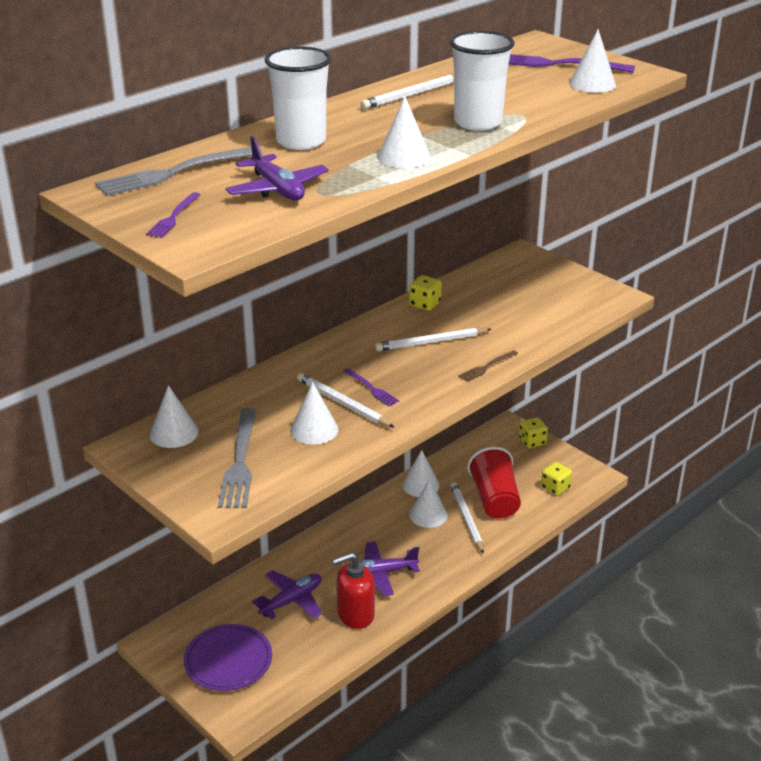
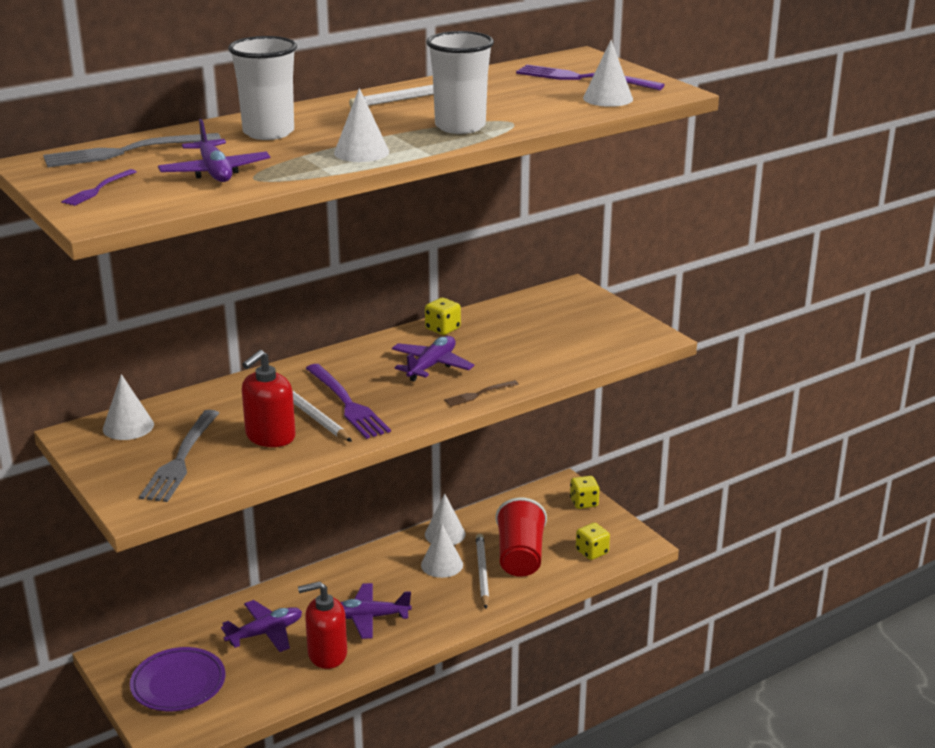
camera: 10 degrees right, 5 degrees down
white cone [290,382,338,444] -> red soap dispenser [242,350,295,447]
purple fork [343,368,399,406] -> purple fork [306,364,391,439], size x1.89
white pencil [375,328,491,351] -> purple plane [392,336,474,381]

